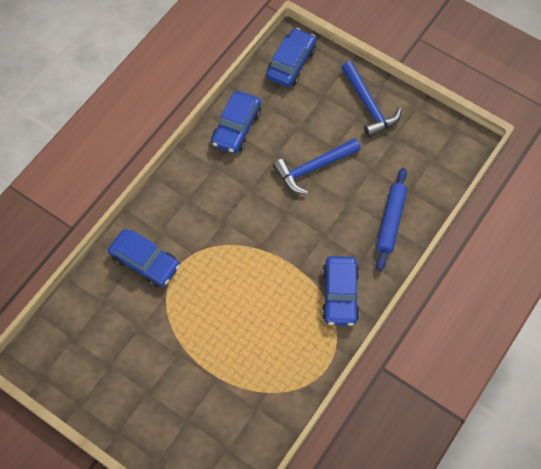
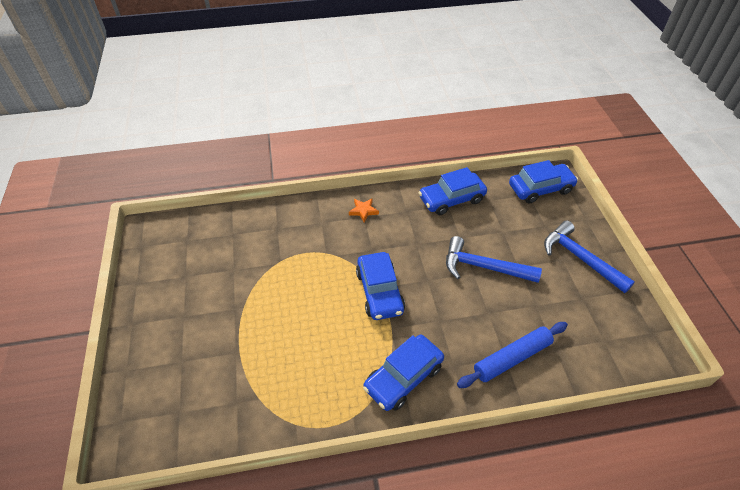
camera: 45 degrees right, 15 degrees down
blue car [108,229,180,287] -> blue car moved to [356,252,405,320]
blue hammer [342,61,402,138] -> blue hammer turned 120 degrees clockwise [544,220,635,293]
none -> orange star [349,198,379,222]

